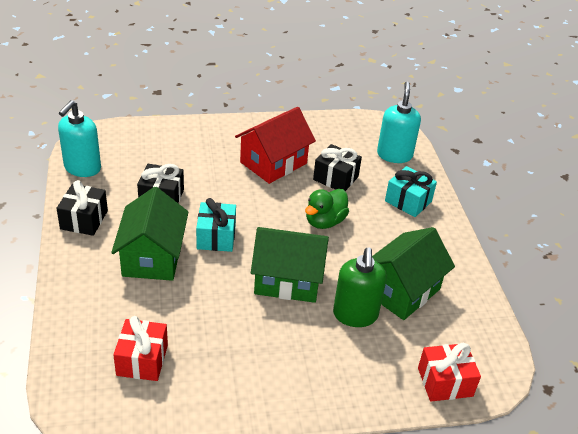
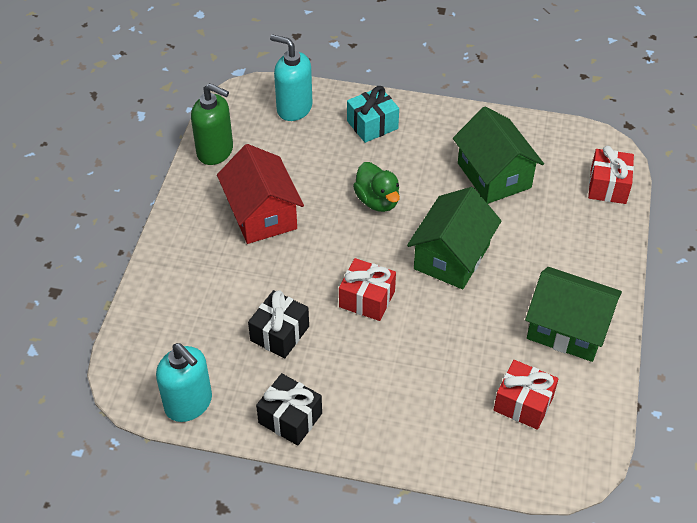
camera: 65 degrees left, 10 degrees up
green house [111,187,188,281] -> green house moved to [525,267,622,362]
turquoise gift [196,198,236,252] -> red gift [339,258,396,321]
black gift [313,144,362,191] -> none
green soap dispenser [333,248,387,327] -> green soap dispenser moved to [191,83,233,165]

